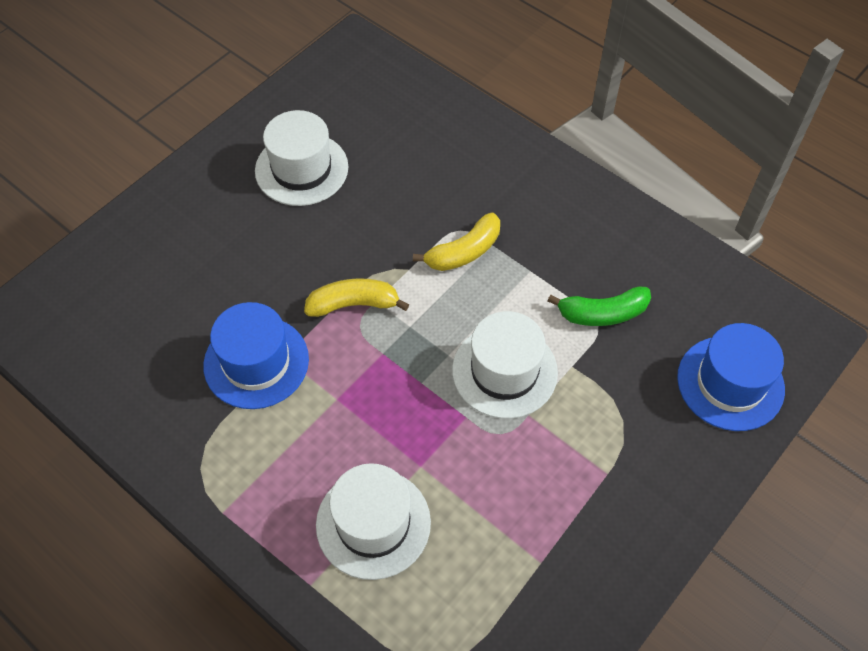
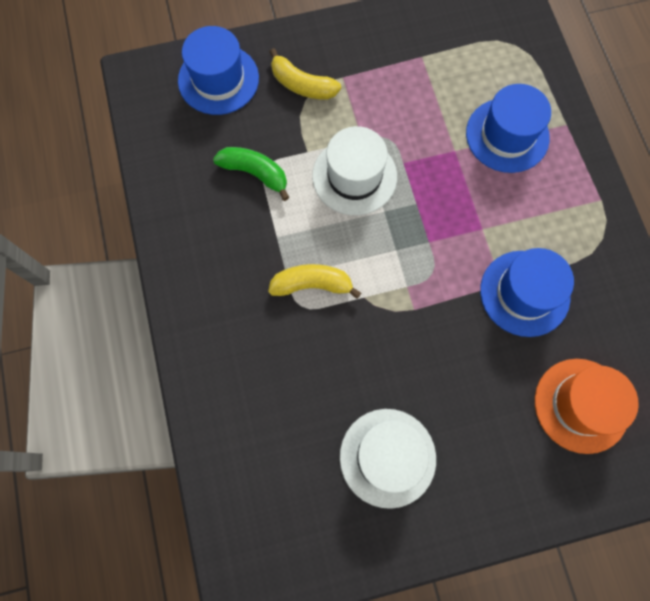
camera: 145 degrees left, 15 degrees up
yellow banana [304,278,409,317] -> yellow banana moved to [270,48,341,100]
white hat [316,463,431,580] -> blue hat [466,84,551,173]
none -> orange hat [535,359,639,454]

